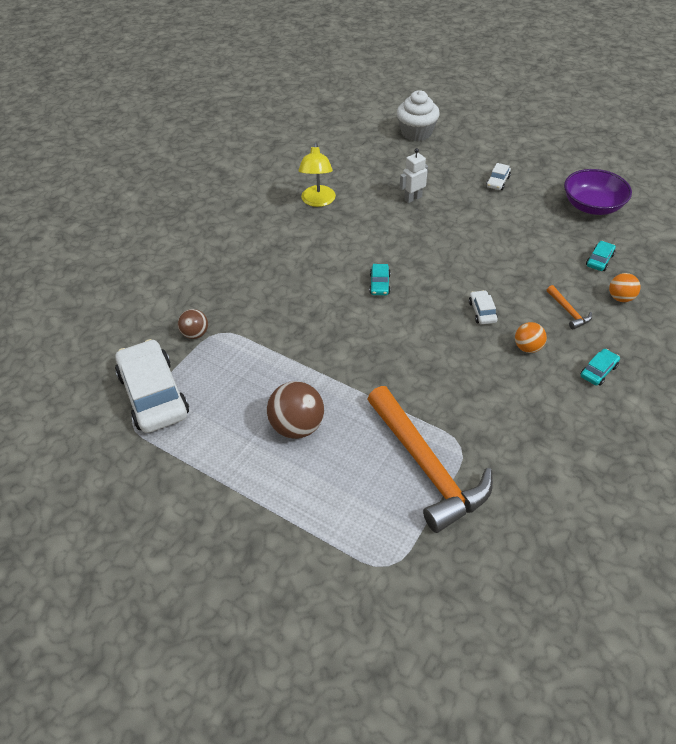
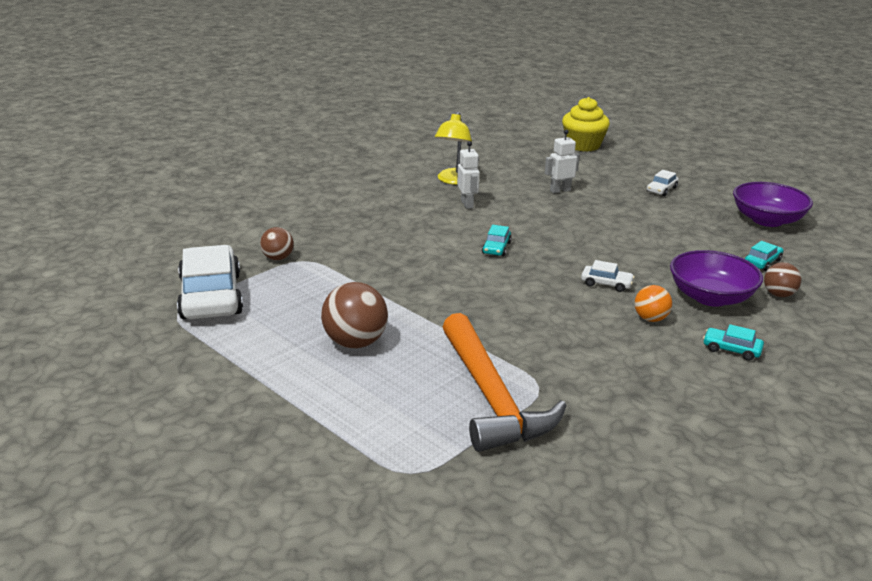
camera: 10 degrees right, 20 degrees down
white cupcake [397,90,440,141] -> yellow cupcake [562,97,610,152]
white car [469,290,498,325] -> white car turned 105 degrees clockwise [581,260,635,292]
orange hammer [547,285,592,329] -> purple bowl [670,250,763,307]
turquoise car [581,349,620,386] -> turquoise car turned 120 degrees counterclockwise [703,324,764,361]
orange ball [609,273,640,302] -> brown ball [764,262,801,297]
none -> white robot [457,141,480,209]

